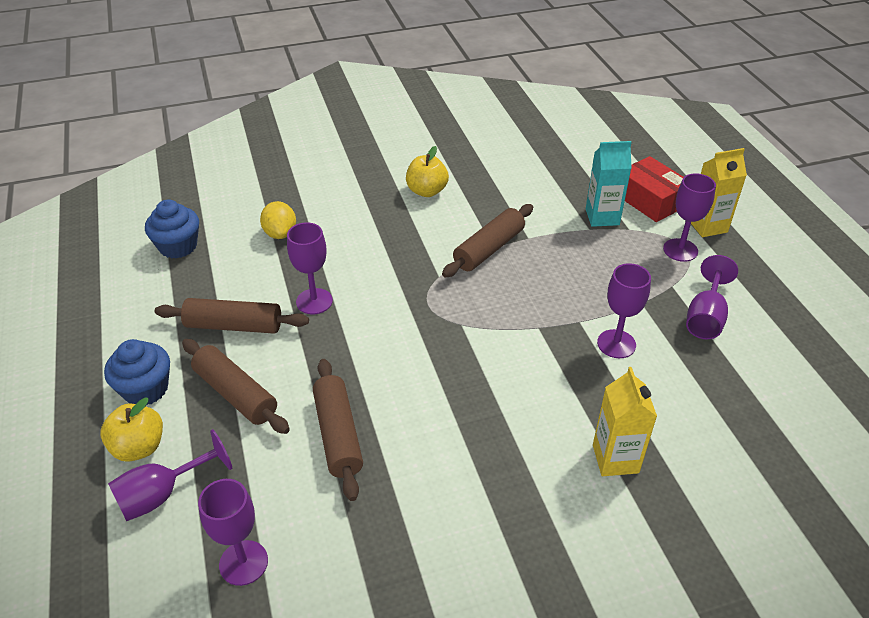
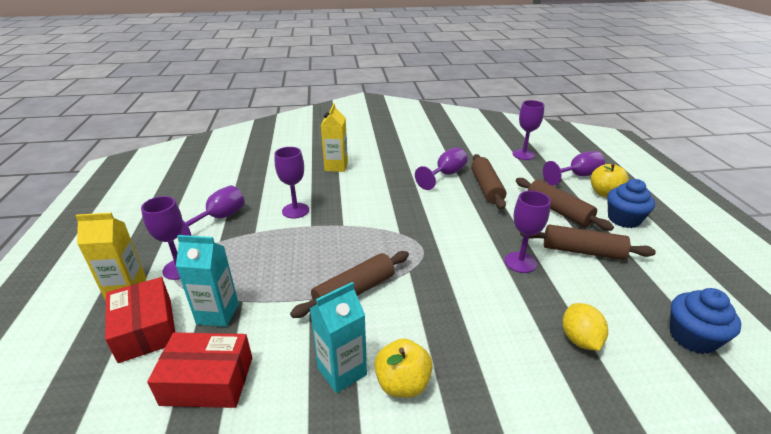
camera: 170 degrees left, 10 degrees down
none -> red box [147,332,252,408]
none -> turquoise carton [310,282,367,393]
none -> purple goblet [415,147,468,190]

